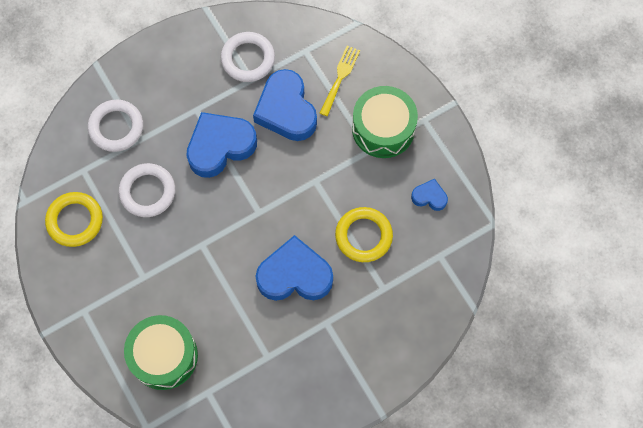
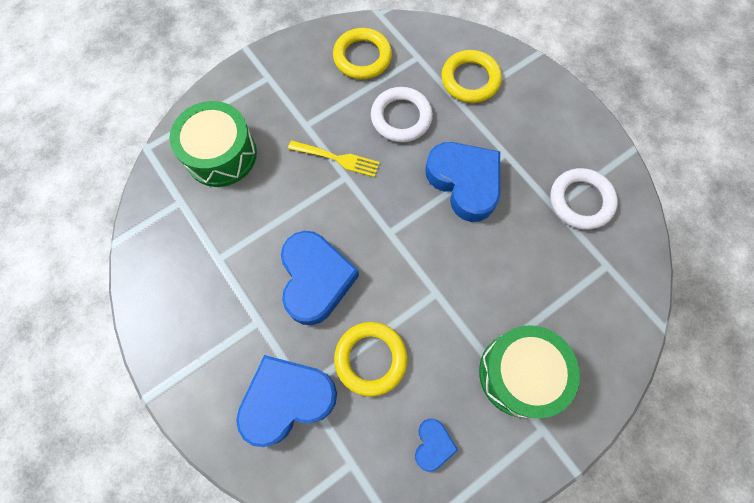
camera: 85 degrees right, 0 degrees up
white ring [88,100,143,152] -> yellow ring [442,50,502,103]
blue heart [253,69,317,141] -> blue heart moved to [236,355,337,447]
yellow fork [320,46,360,116] -> yellow fork moved to [288,140,380,177]

